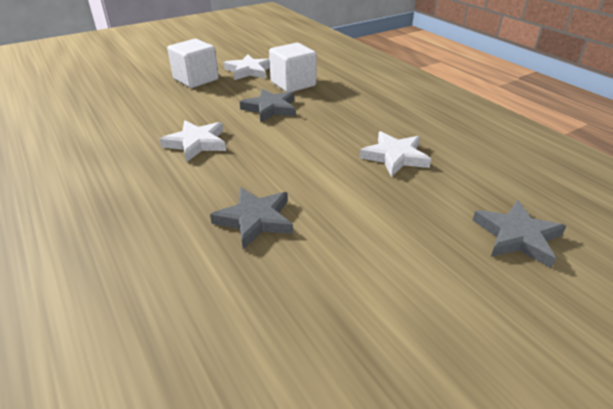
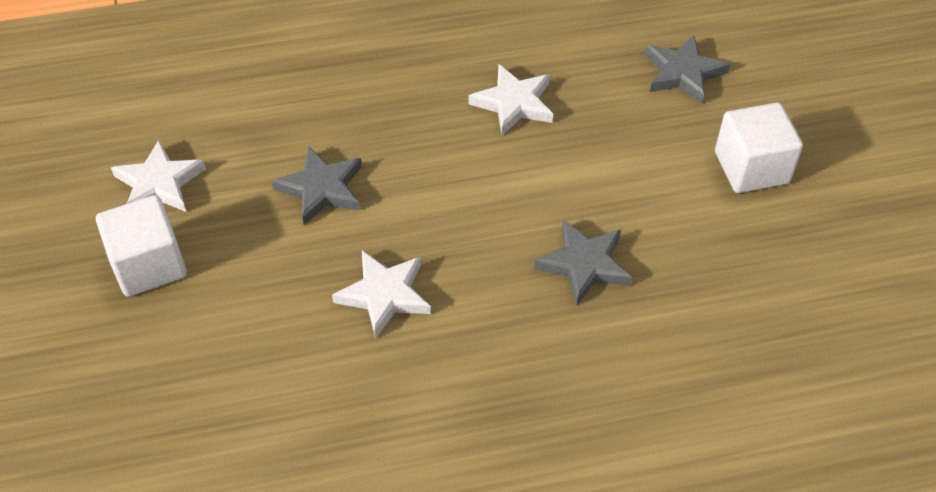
camera: 70 degrees left, 15 degrees up
white cube [269,43,317,92] -> white cube moved to [715,102,803,193]

